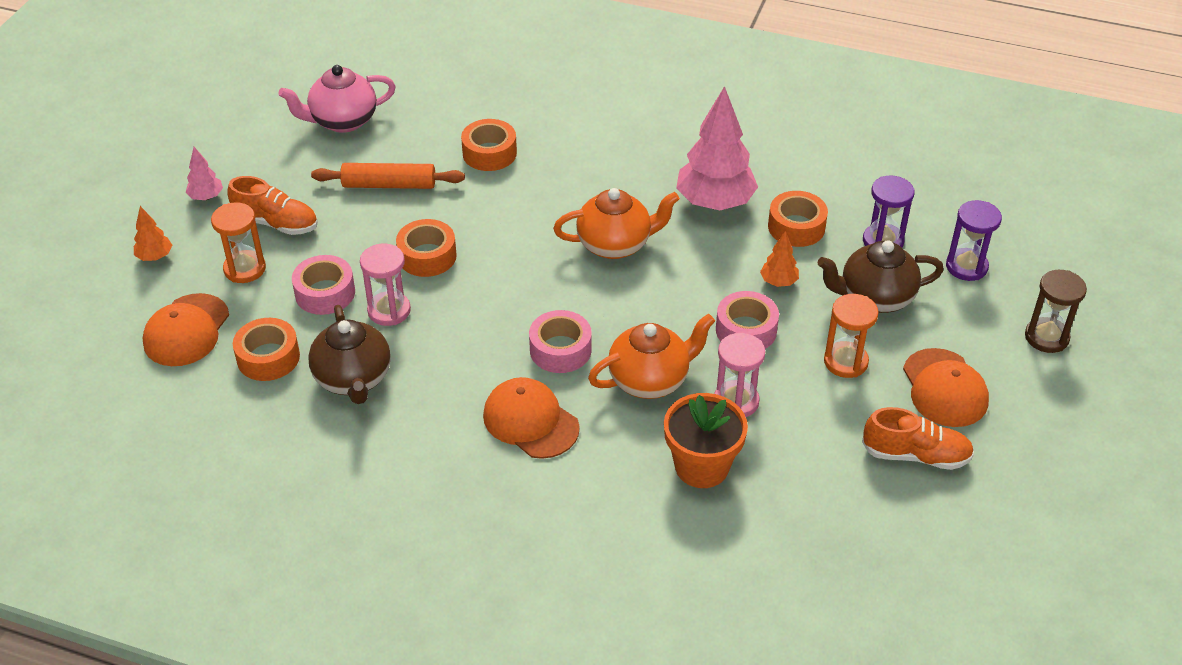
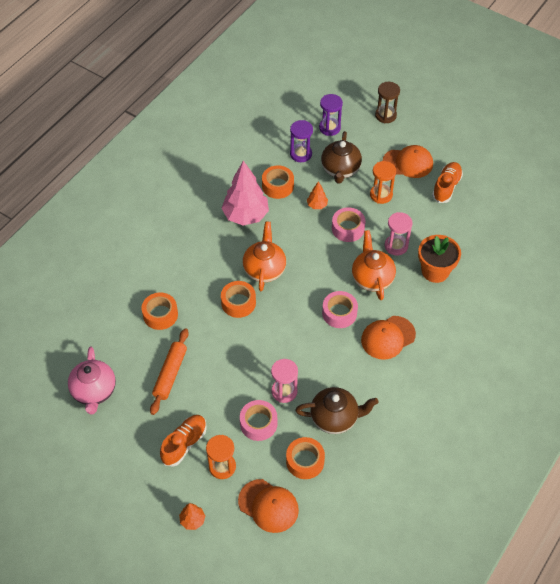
camera: 75 degrees left, 10 degrees up
pink tree [185,147,223,200] -> none
orange tape [396,219,457,277] -> orange tape moved to [221,281,256,318]

